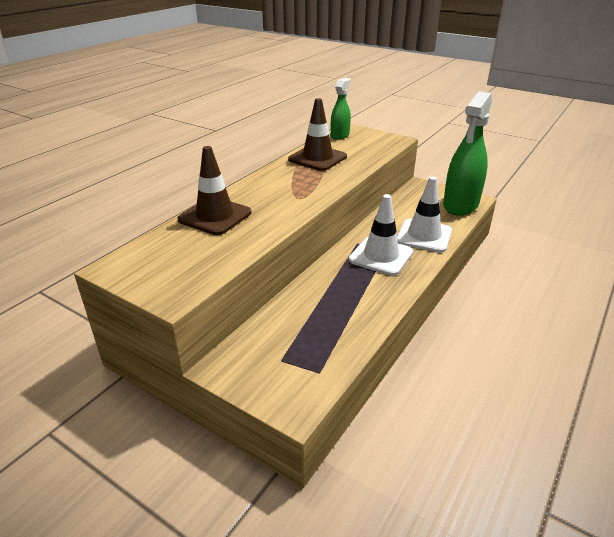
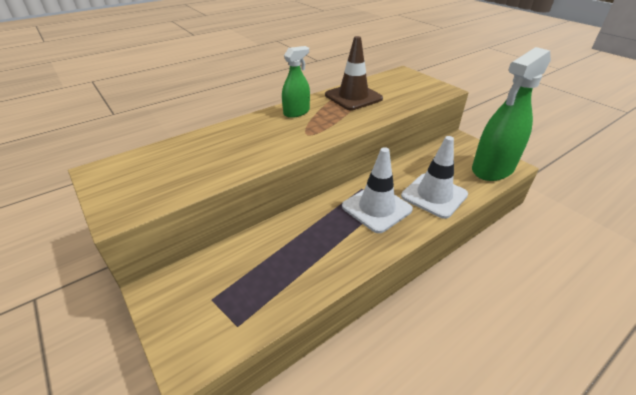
camera: 20 degrees right, 5 degrees up
brown traffic cone [177,146,251,235] -> none
green spray bottle [331,78,351,140] -> green spray bottle moved to [282,46,310,118]

